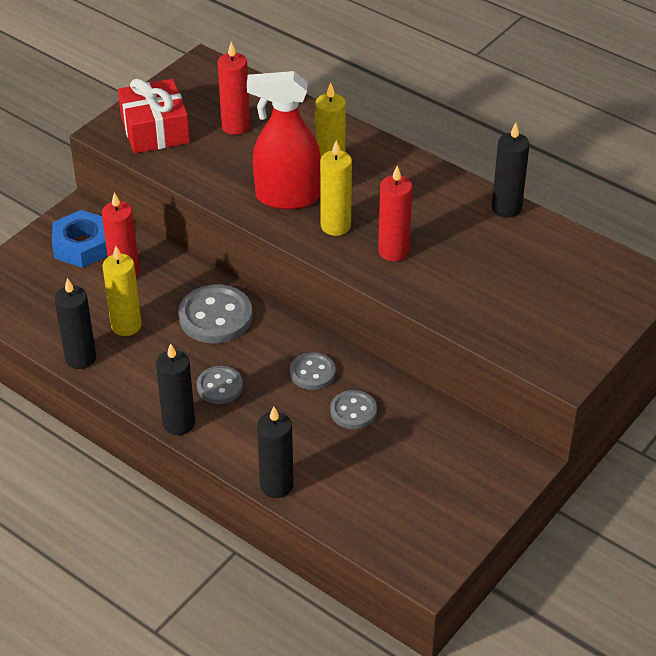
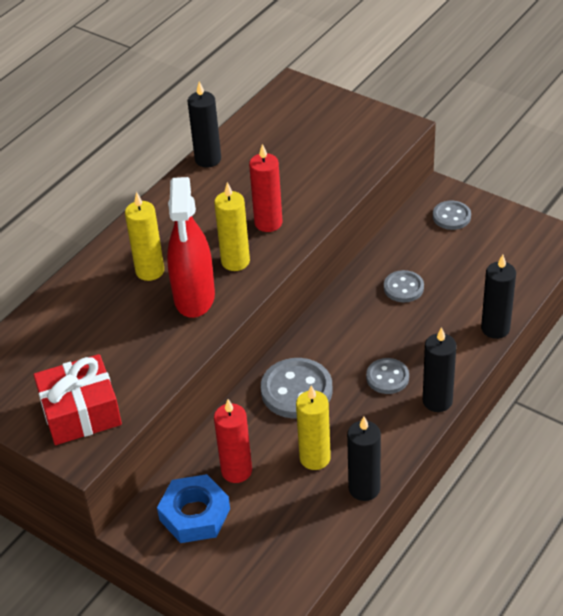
camera: 90 degrees left, 0 degrees up
red candle [218,42,250,135] -> none
grey button [290,352,335,390] -> grey button moved to [433,201,471,230]

